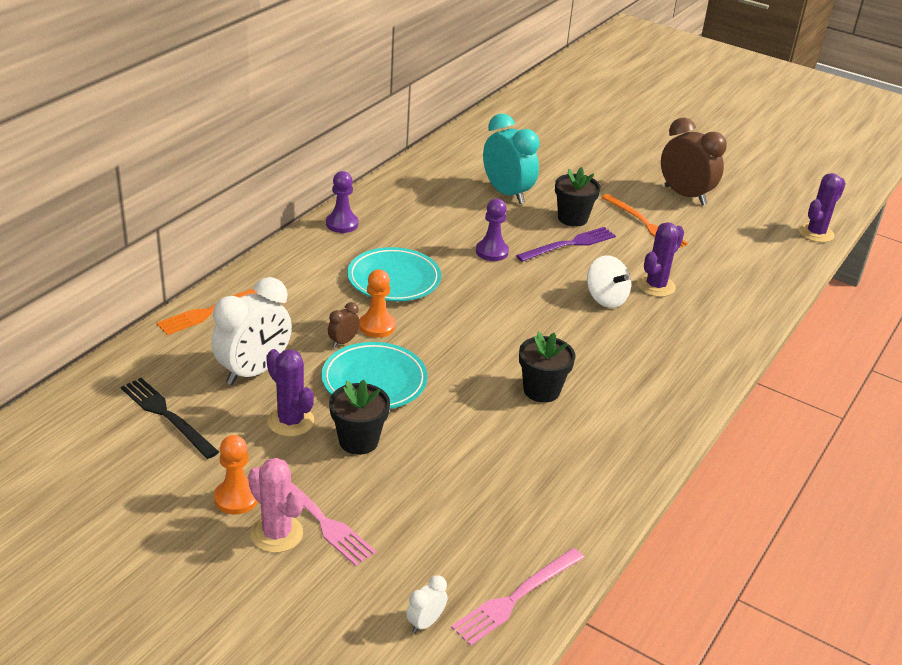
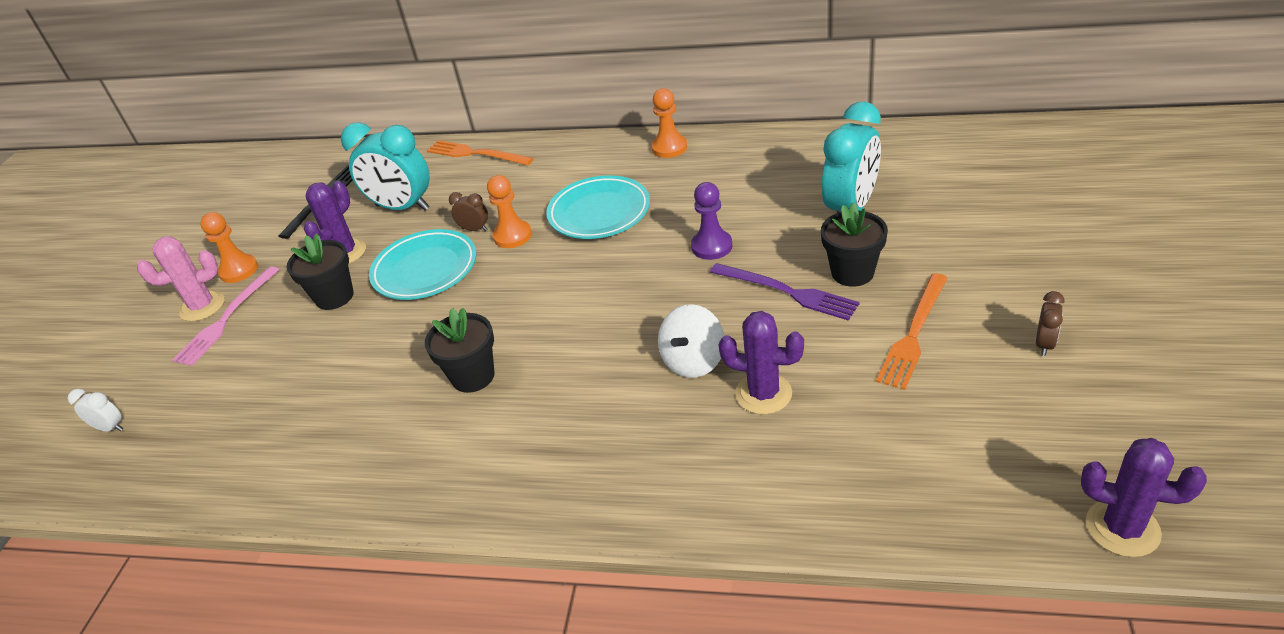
camera: 75 degrees right, 5 degrees up
white clock [211,277,292,385] -> turquoise clock [341,122,430,211]
pink cactus [248,458,304,553] -> pink cactus turned 45 degrees clockwise [137,236,225,322]
purple pawn [326,171,358,233] -> orange pawn [651,88,687,158]
pink fork [451,548,584,646] -> none
brown clock [661,118,727,205] -> brown clock [1036,291,1065,356], size x0.44

